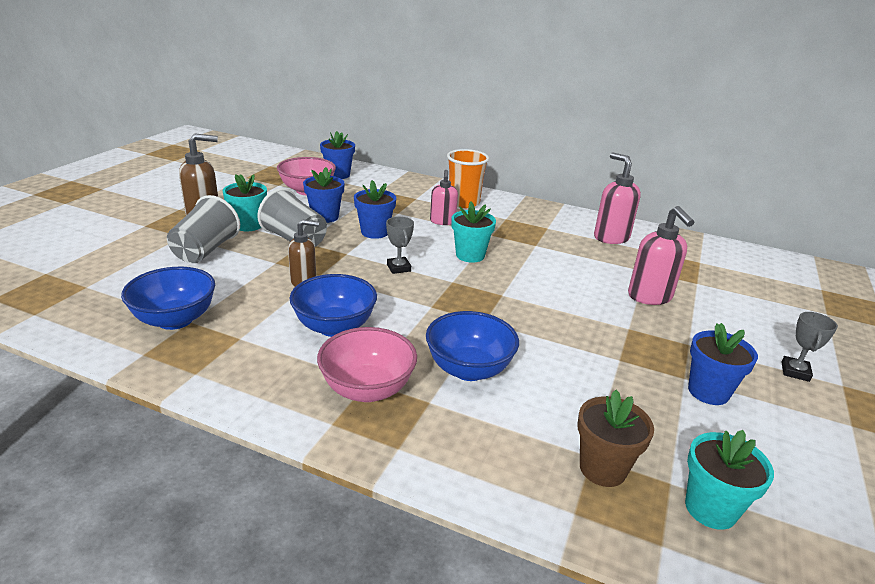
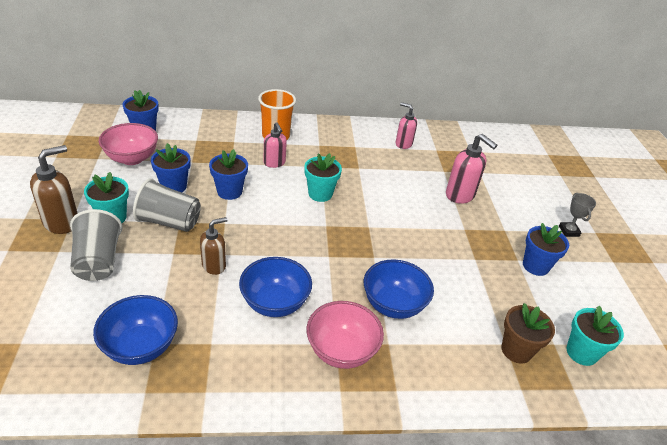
camera: 30 degrees left, 10 degrees up
grey trophy [386,217,414,274] -> none
pink soap dispenser [594,152,641,244] -> pink soap dispenser [396,102,417,149], size x0.67

